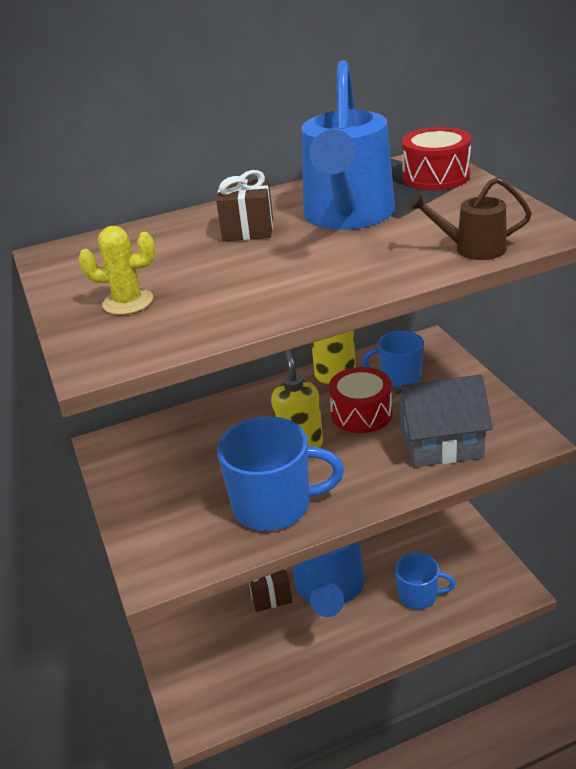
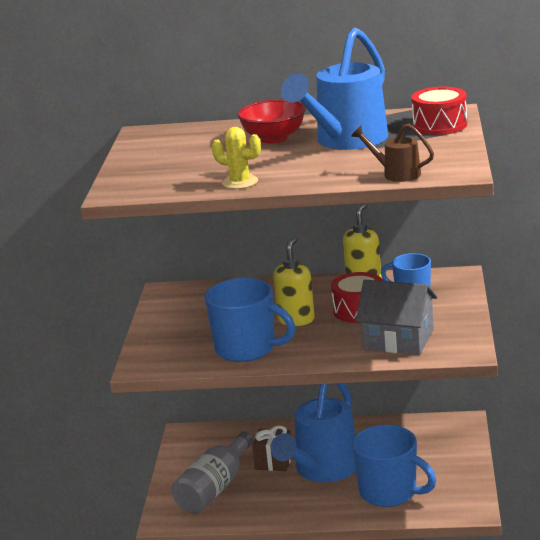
camera: 25 degrees right, 10 degrees down
yellow cactus [78,226,155,315] -> yellow cactus moved to [212,127,261,189]
brown gift [216,170,273,241] -> red bowl [237,99,306,144]
blue mug [395,552,456,610] -> blue mug [352,425,436,507], size x1.65
none -> grey bottle [171,432,253,513]

